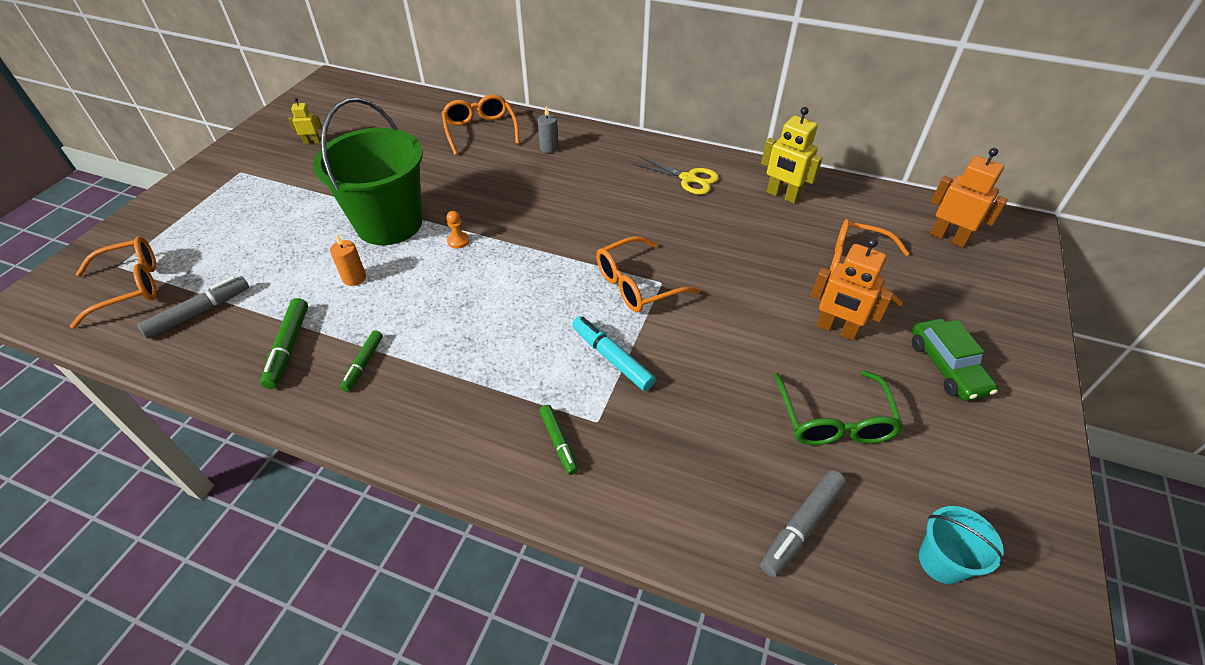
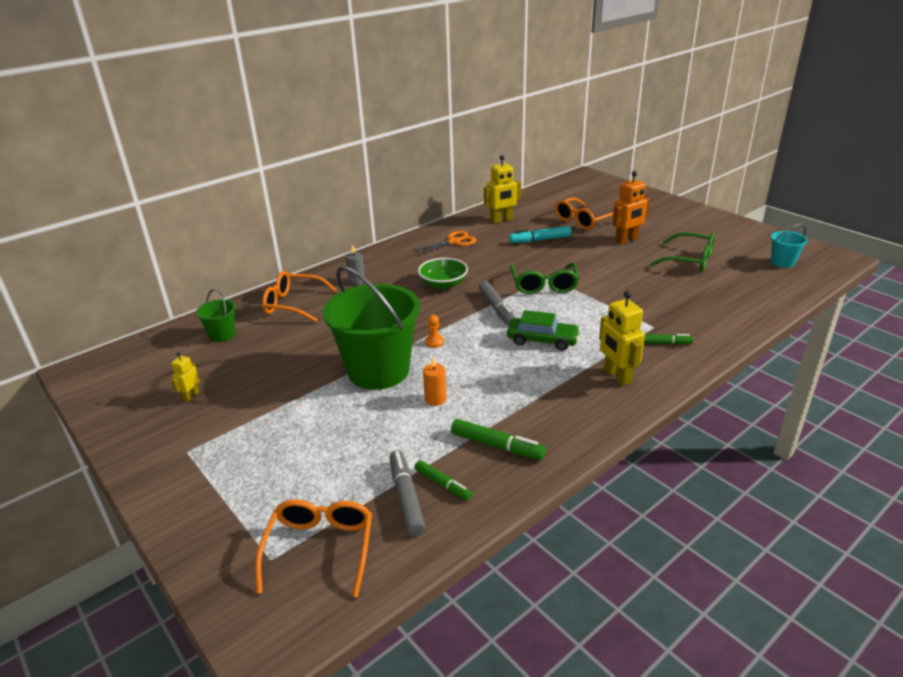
camera: 60 degrees left, 15 degrees down
green marker [340,330,383,392] -> green marker moved to [414,460,472,500]
turquoise marker [572,316,656,391] -> turquoise marker moved to [509,226,572,243]
orange glasses [596,236,700,312] -> green glasses [510,263,579,294]
yellow scissors [633,156,719,195] -> orange scissors [411,231,476,255]
grey marker [760,470,846,577] -> grey marker moved to [479,281,516,325]
green car [912,319,998,401] -> green car moved to [507,310,580,350]
orange robot [930,148,1008,248] -> none
none -> green bucket [196,289,236,342]
none -> green bowl [418,258,468,289]
none -> yellow robot [599,291,645,386]

